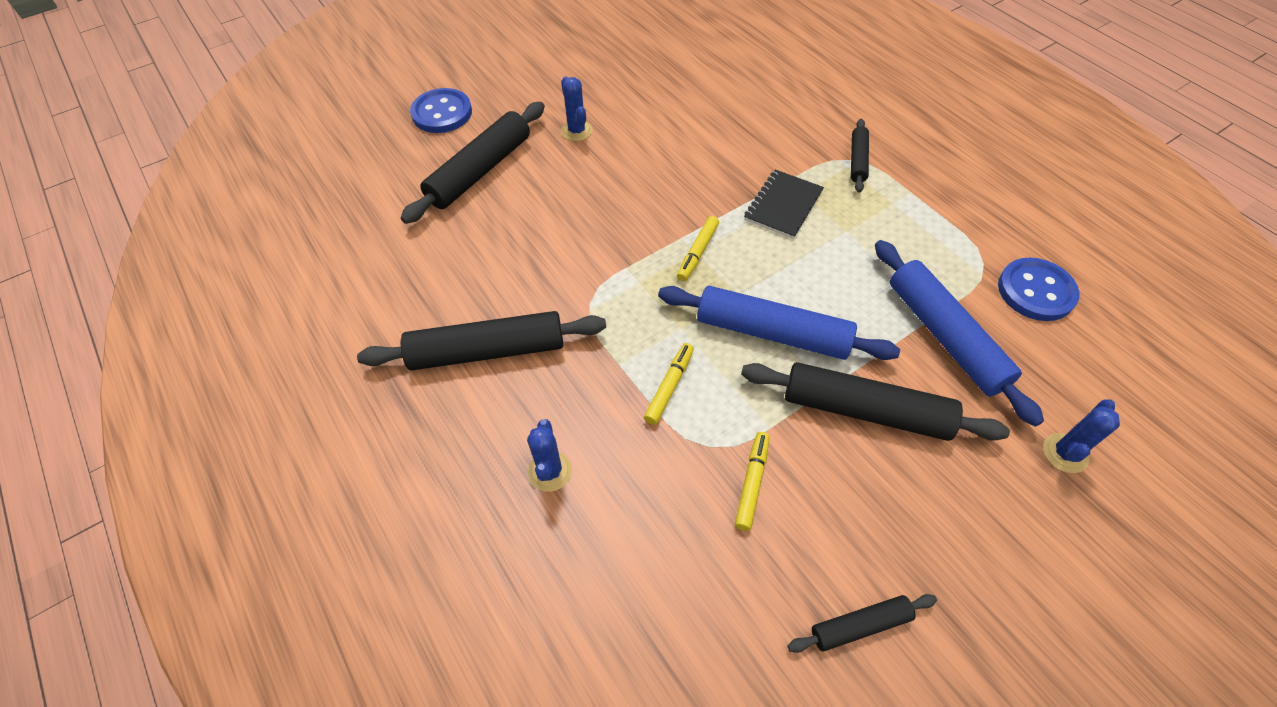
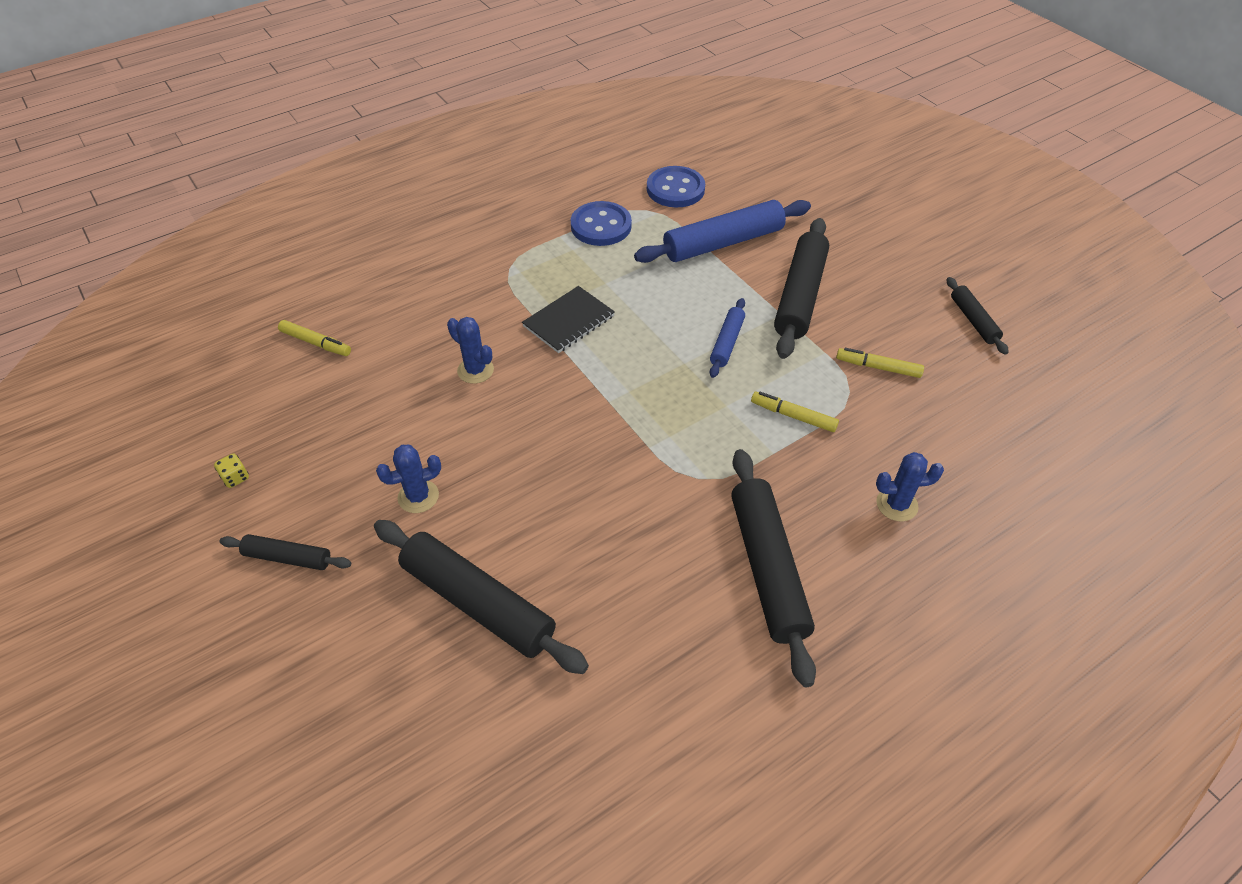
camera: 90 degrees left, 5 degrees down
blue button [410,88,472,133] -> blue button moved to [571,201,632,246]
blue rolling pin [658,286,900,360] -> blue rolling pin [709,298,745,378], size x0.52
yellow marker [677,216,719,281] -> yellow marker moved to [278,320,351,356]
black notebook [744,169,824,239] -> black notebook turned 75 degrees counterclockwise [522,286,615,353]
black rolling pin [851,119,869,192] -> black rolling pin moved to [219,534,351,570]
blue cactus [1043,400,1120,473] -> blue cactus moved to [447,317,494,384]
none -> yellow dice [214,453,249,488]

